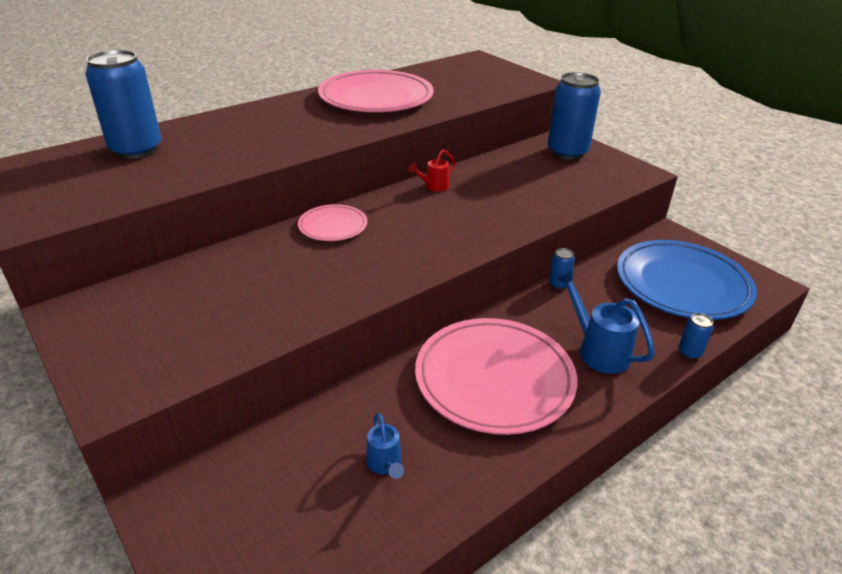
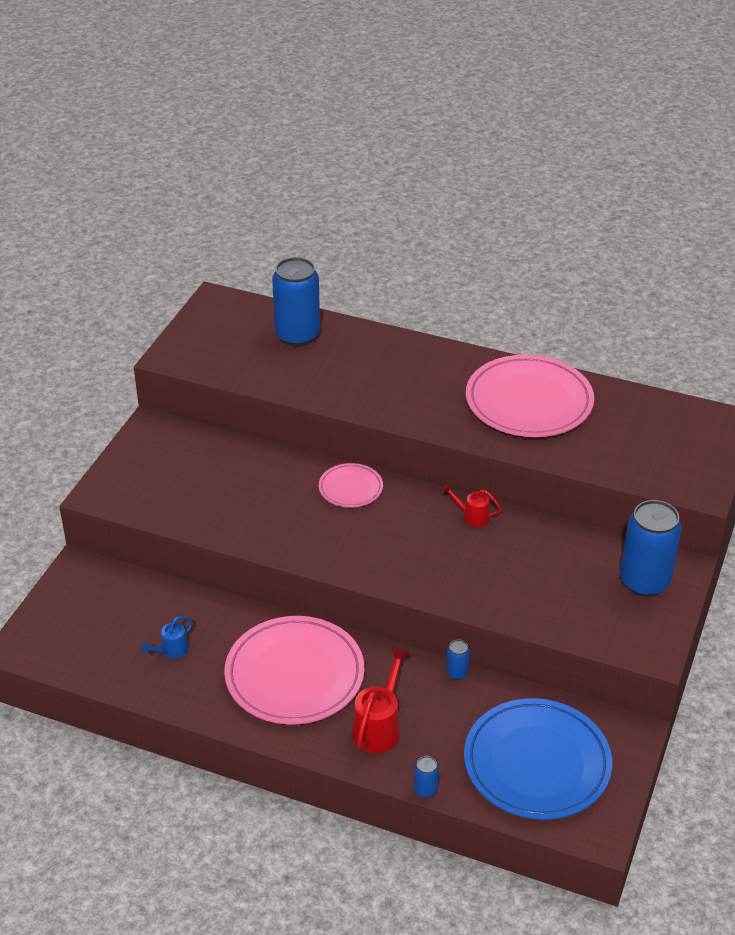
camera: 60 degrees right, 5 degrees up
blue watering can [556,270,655,374] -> red watering can [352,648,410,753]

